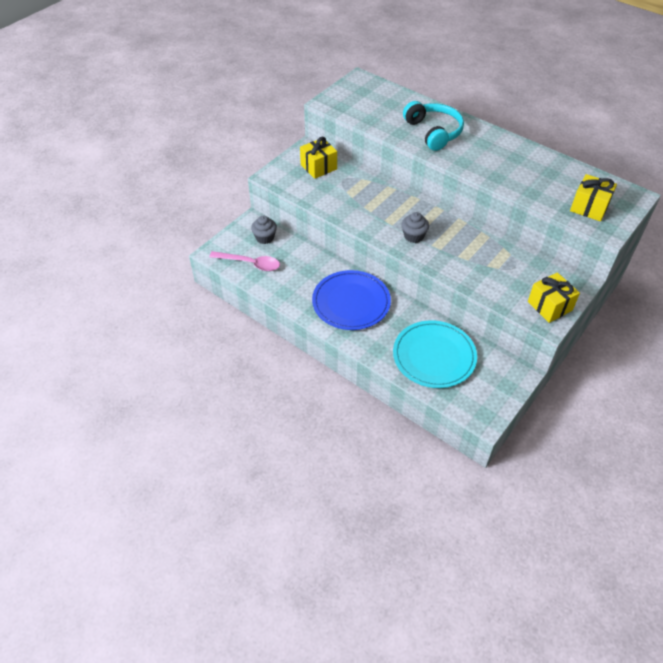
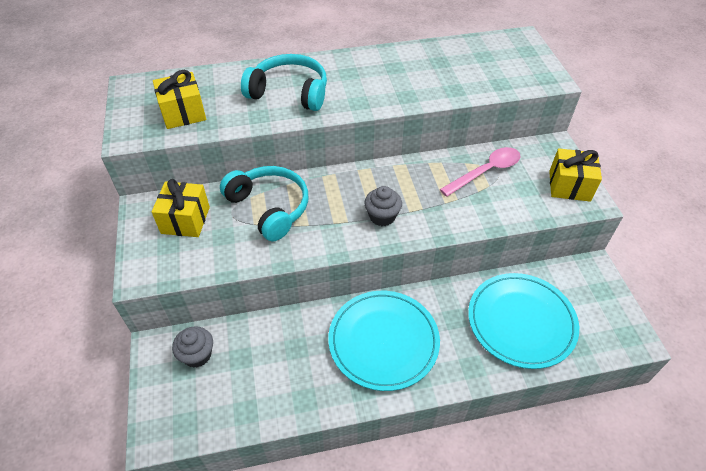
camera: 50 degrees left, 0 degrees up
pink spoon [209,251,280,271] -> pink spoon moved to [440,147,521,197]
blue plate [312,270,391,330] -> turquoise plate [328,291,440,391]
yellow gift [570,174,617,221] -> yellow gift moved to [153,70,206,129]
none -> turquoise headphones [220,166,308,241]

